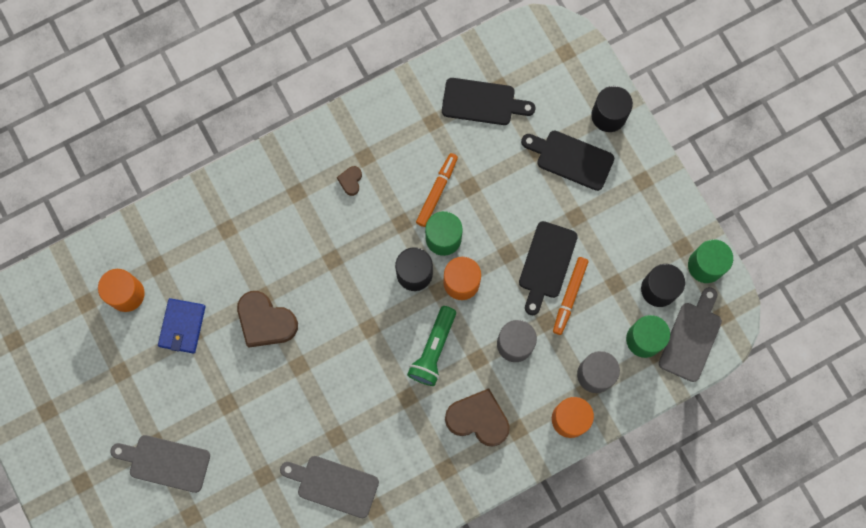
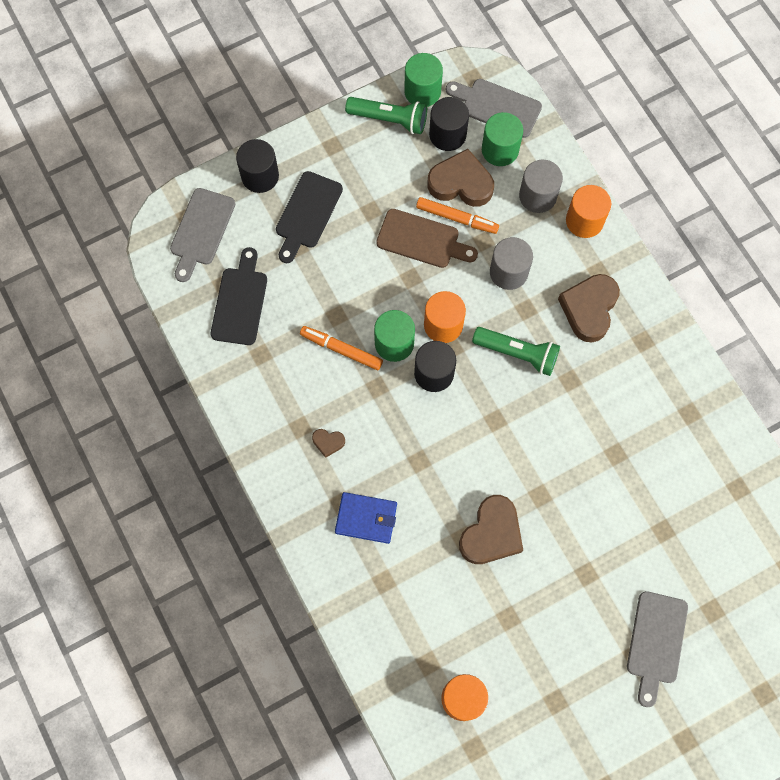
camera: 90 degrees left, 5 degrees down
blue wallet [158,298,206,354] -> blue wallet moved to [335,492,397,544]
grey cutting board [280,456,379,518] -> grey cutting board moved to [170,188,235,282]
black cutting board [519,221,578,315] -> brown cutting board [376,209,478,268]
none -> green flashlight [345,97,427,134]
none -> brown heart [427,149,494,207]

